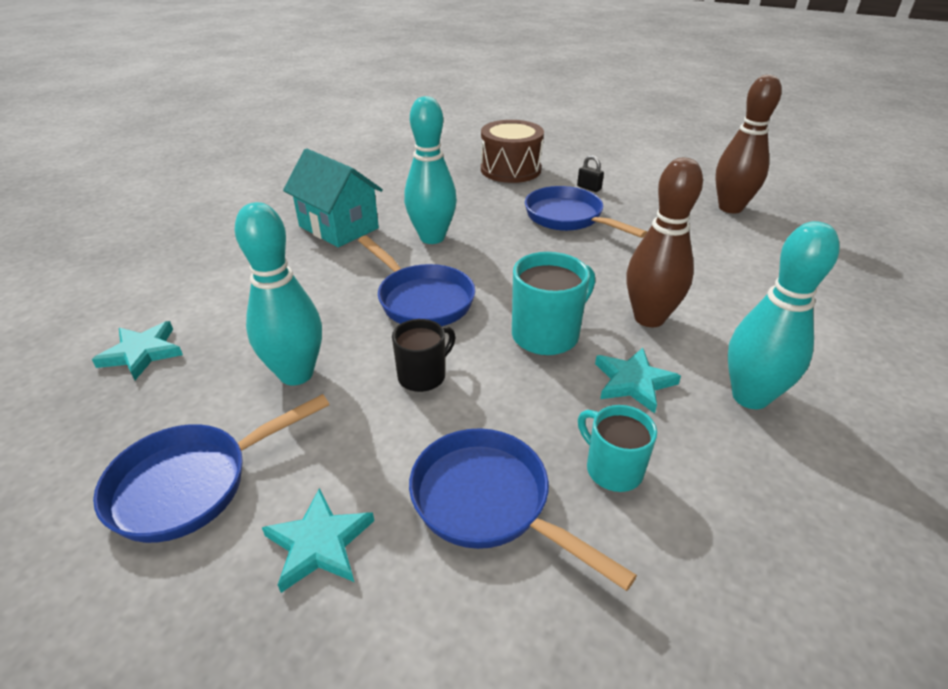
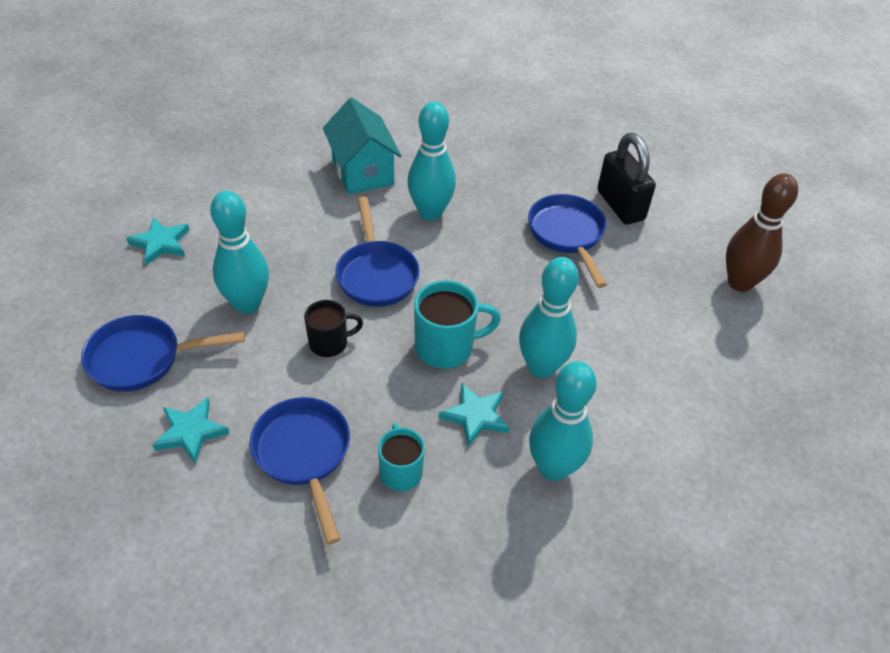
camera: 25 degrees right, 10 degrees up
brown drum [481,120,544,183] -> none
black padlock [577,155,604,192] -> black padlock [597,133,656,224], size x2.37
brown bowling pin [626,158,703,327] -> turquoise bowling pin [519,257,579,378]

